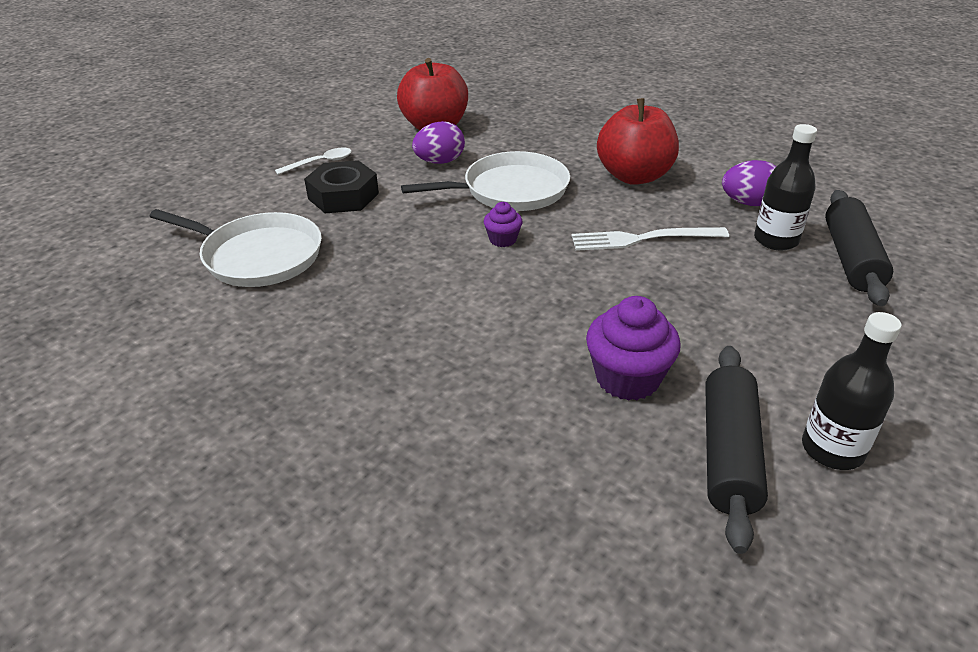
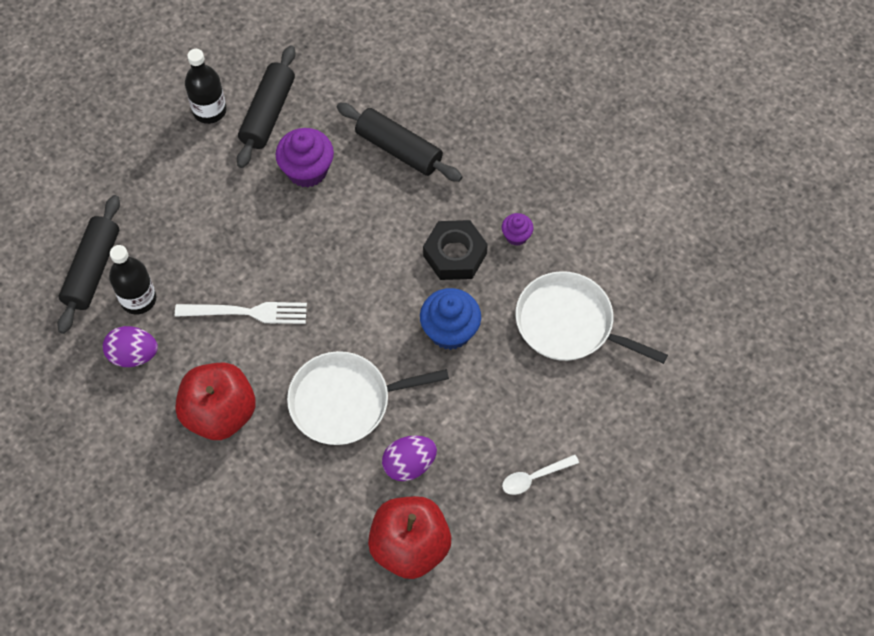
camera: 175 degrees left, 25 degrees up
black nut [304,160,379,213] -> black nut moved to [423,220,488,280]
purple cupcake [484,202,522,247] -> purple cupcake moved to [502,213,534,246]
none -> black rolling pin [337,103,462,182]
none -> blue cupcake [420,288,481,350]

